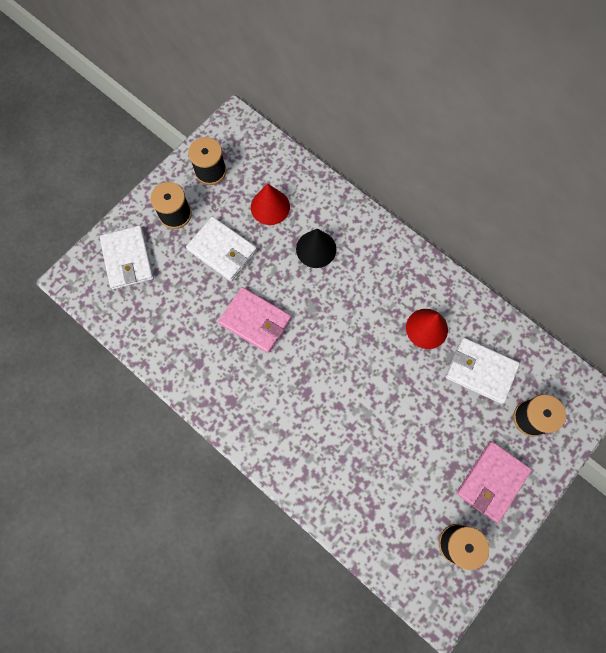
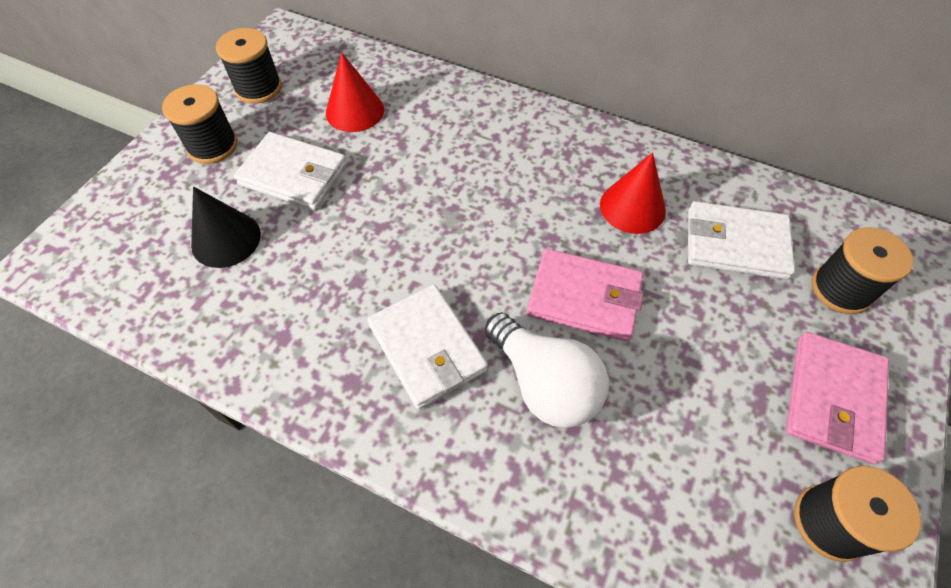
camera: 15 degrees left, 15 degrees down
white wallet [100,225,154,290] -> white wallet moved to [367,285,488,409]
pink wallet [218,287,291,353] -> pink wallet moved to [527,249,644,341]
black cone [296,229,336,268] -> black cone moved to [191,186,261,268]
none -> white light bulb [485,312,609,428]

